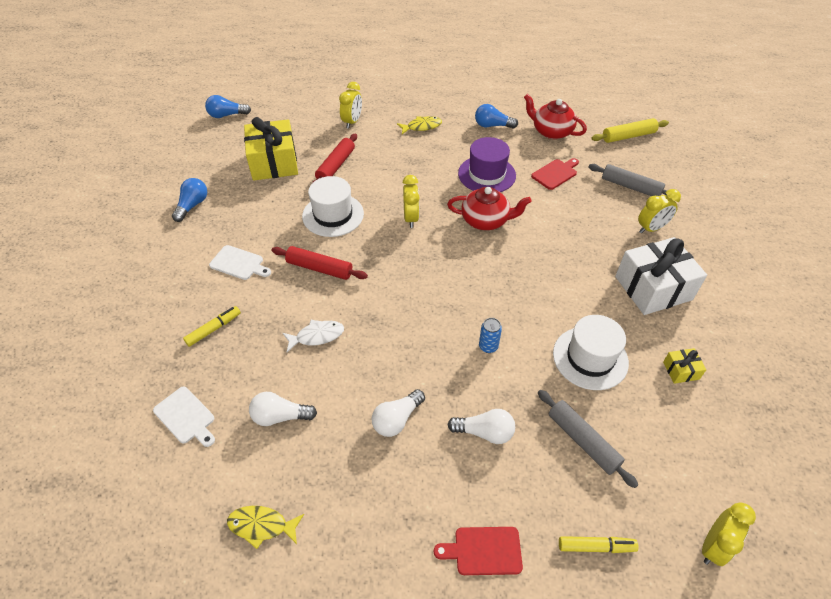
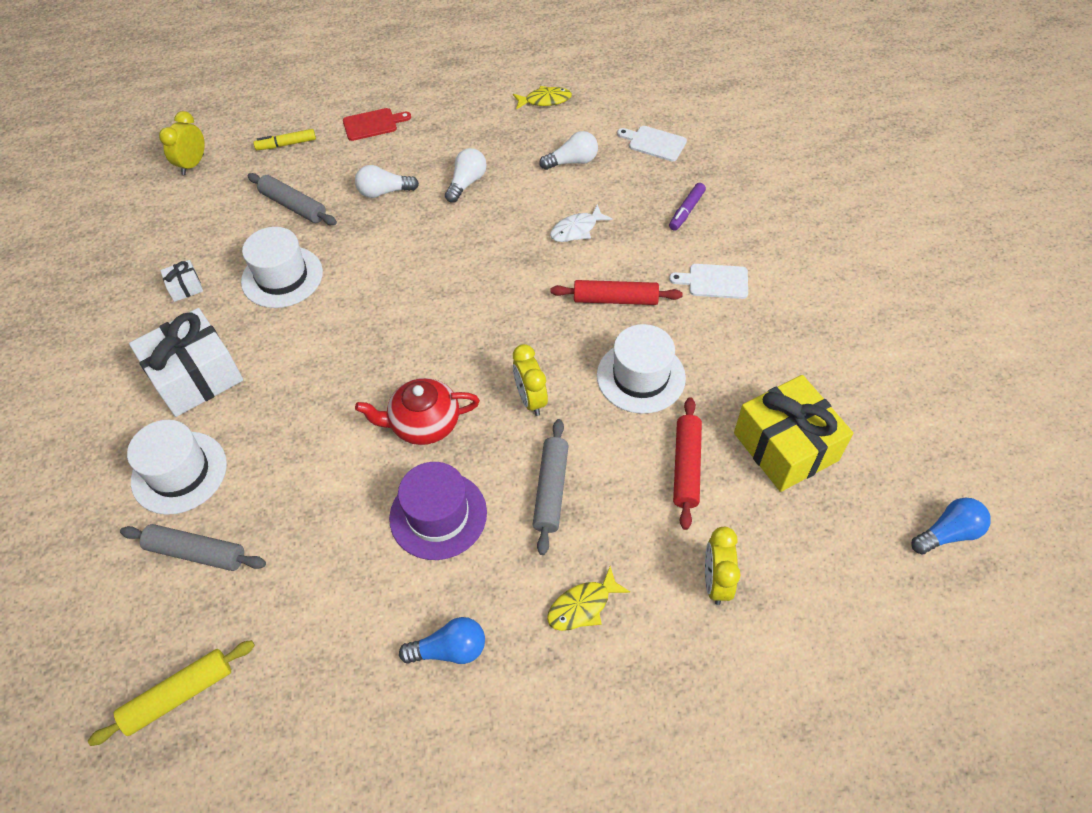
camera: 165 degrees right, 5 degrees up
blue light bulb [172,178,207,222] -> none
yellow marker [183,306,241,347] -> purple marker [669,183,706,231]
blue can [479,318,502,353] -> none
red teapot [524,94,587,139] -> none
red cutting board [531,158,579,190] -> none
yellow clock [638,189,681,234] -> white hat [127,420,227,515]
yellow gift [663,348,706,384] -> white gift [160,260,203,302]
none -> grey rolling pin [533,419,569,555]

